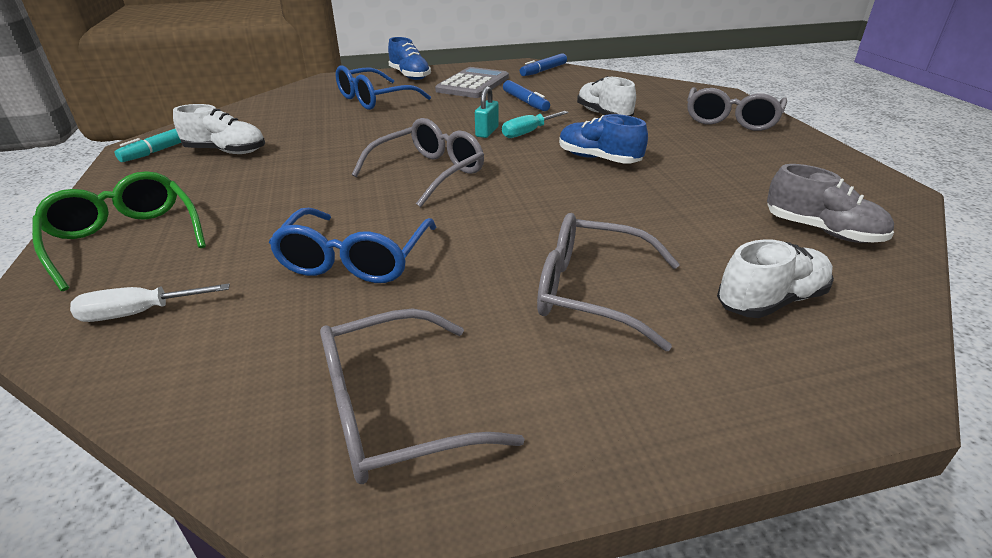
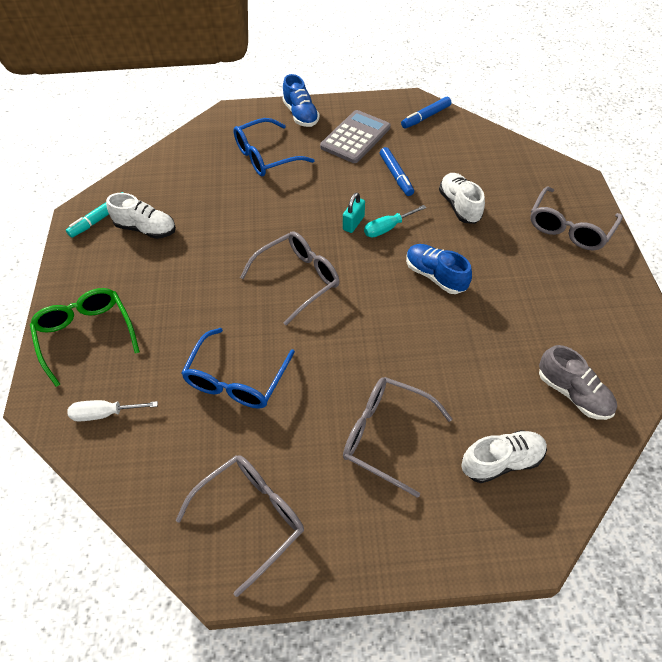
camera: 10 degrees right, 20 degrees up
grey glasses [320,309,525,484] -> grey glasses turned 150 degrees clockwise [175,455,304,597]

